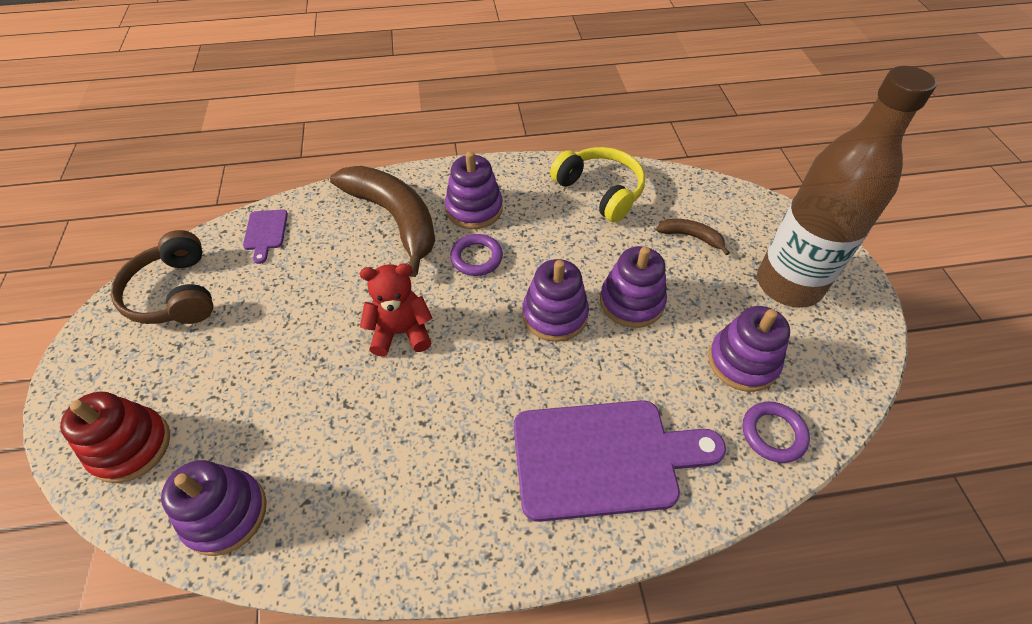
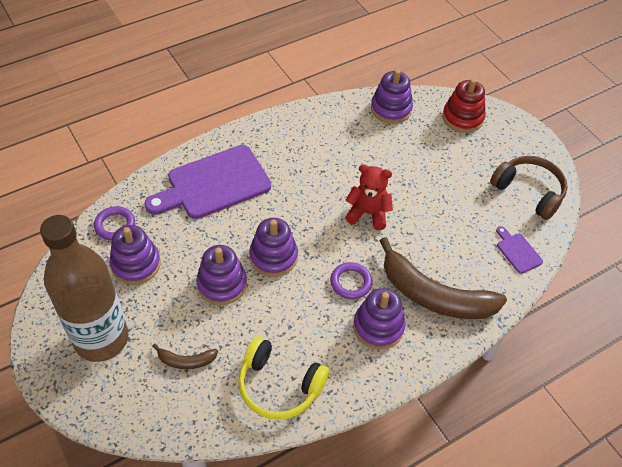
camera: 155 degrees right, 0 degrees up
red teddy bear [360,263,432,357] -> red teddy bear turned 135 degrees counterclockwise [345,164,393,230]

